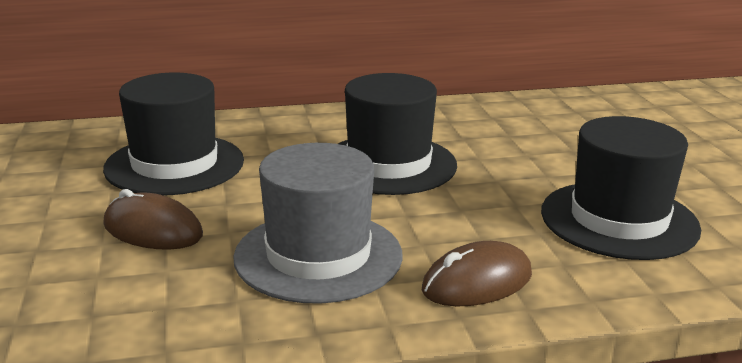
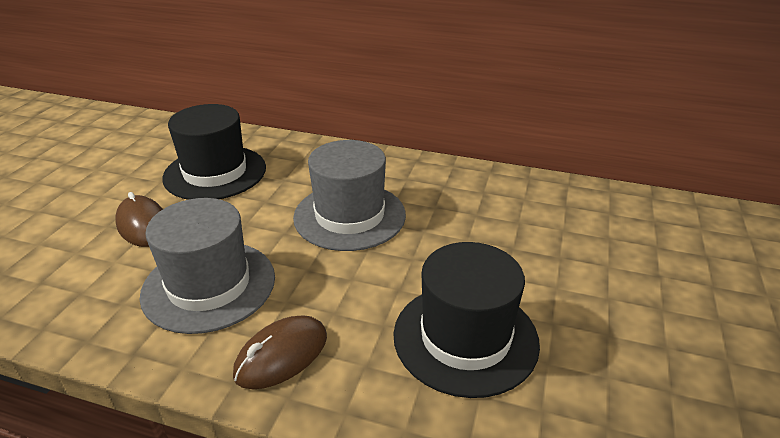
camera: 30 degrees right, 10 degrees up
black hat [338,73,457,195] -> grey hat [293,140,406,251]
brown mouse [421,241,532,307] -> brown mouse turned 45 degrees counterclockwise [233,315,327,389]

